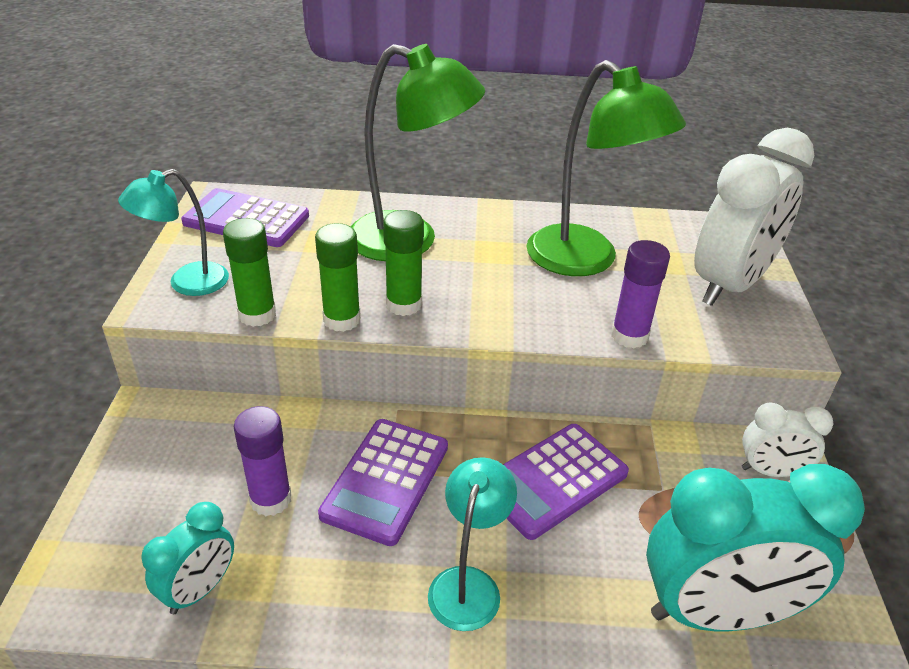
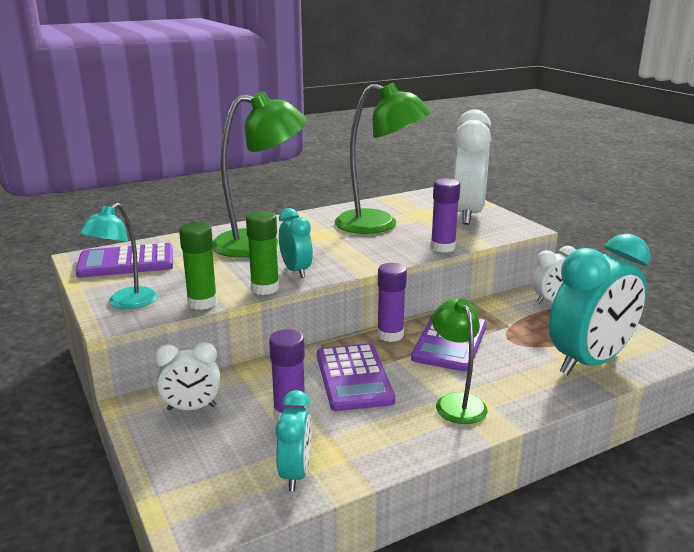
camera: 30 degrees left, 15 degrees down
green glue stick [383,210,424,316] -> turquoise clock [279,208,313,278]
turquoise lamp [428,457,517,631] -> green lamp [432,298,488,424]
none -> white clock [155,342,220,411]
none -> purple glue stick [377,263,407,342]

